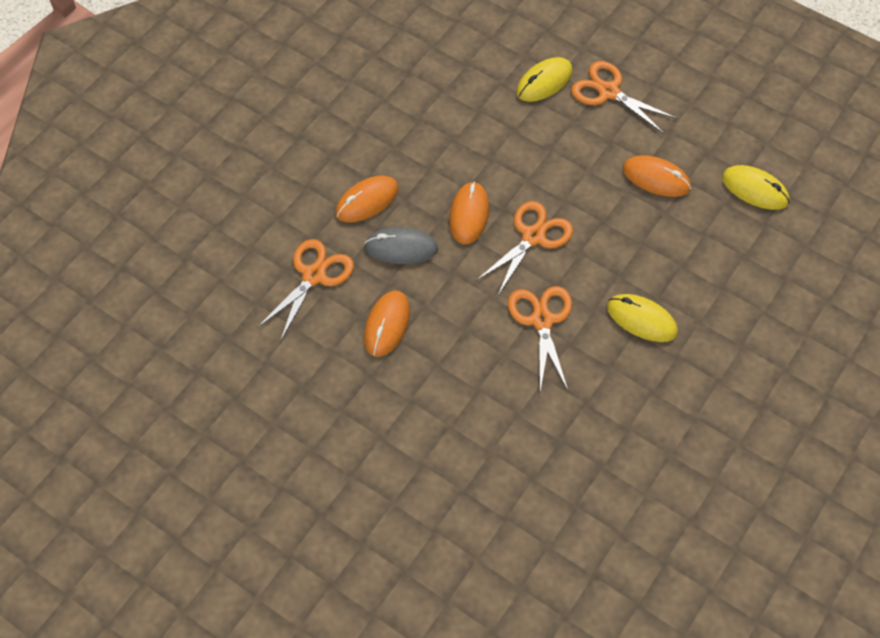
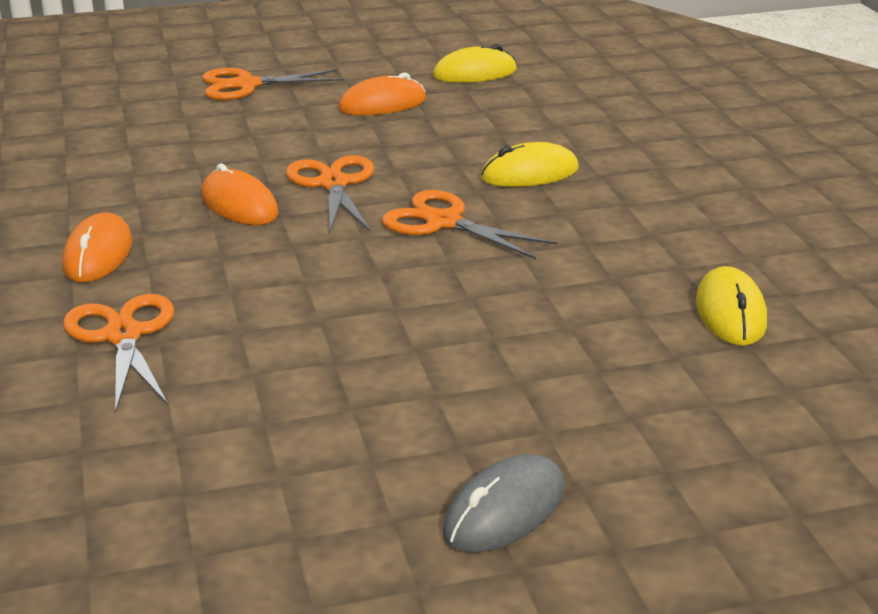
camera: 50 degrees left, 30 degrees down
grey mouse [364,227,438,264] -> grey mouse moved to [442,454,565,553]
orange mouse [364,291,410,357] -> none
yellow mouse [516,57,573,102] -> yellow mouse moved to [696,266,767,346]

